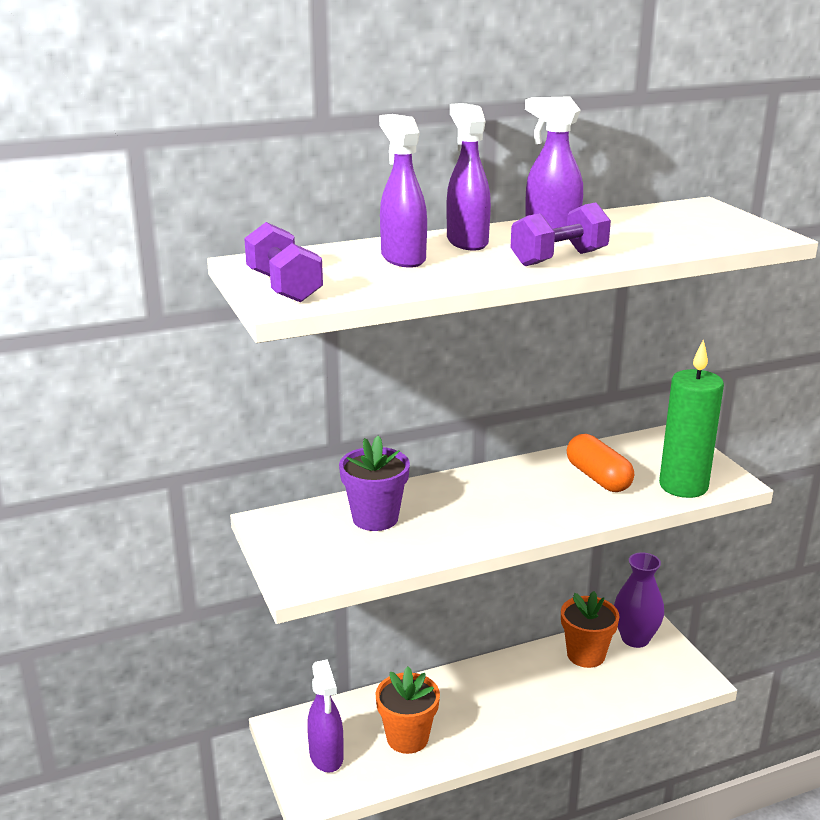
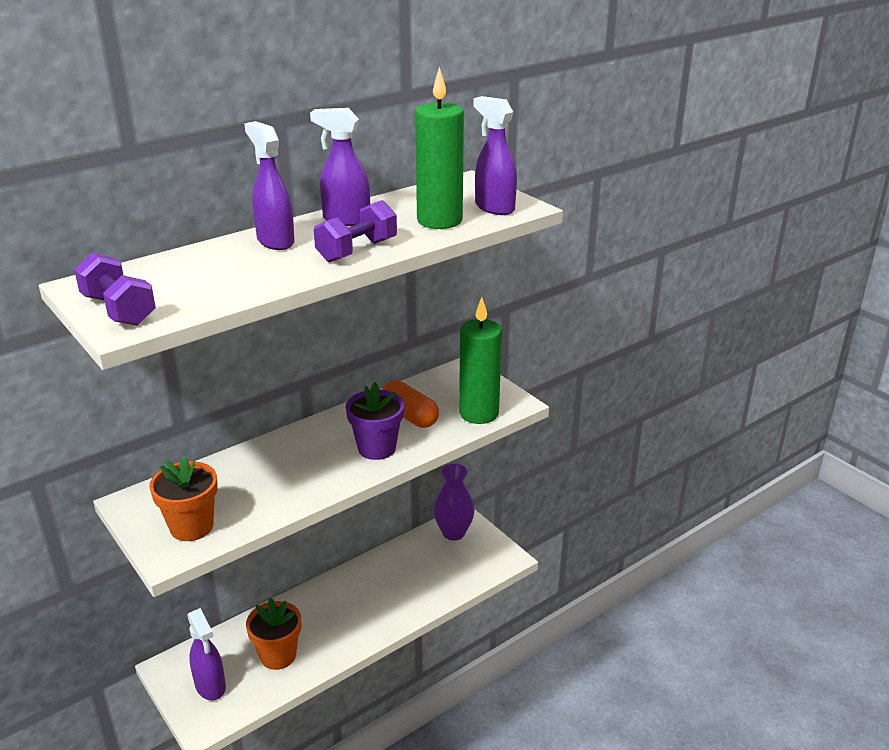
camera: 15 degrees left, 5 degrees up
purple flower pot [339,436,410,531] -> purple flower pot moved to [346,382,404,460]
purple spray bottle [379,114,427,268] -> purple spray bottle moved to [473,96,517,215]
orange flower pot [561,591,620,668] -> orange flower pot moved to [149,456,218,541]
none -> green candle [415,67,464,229]

